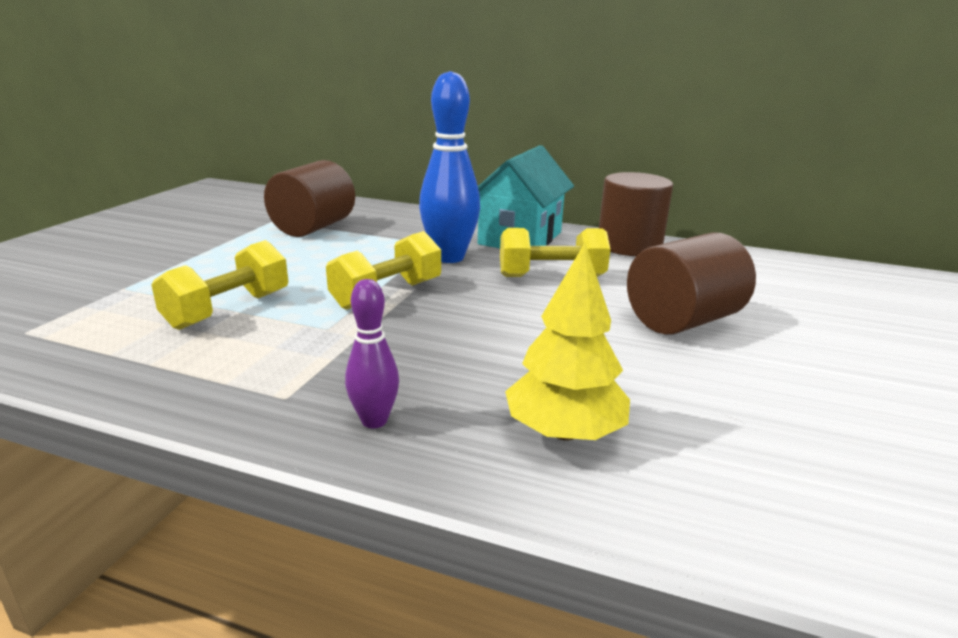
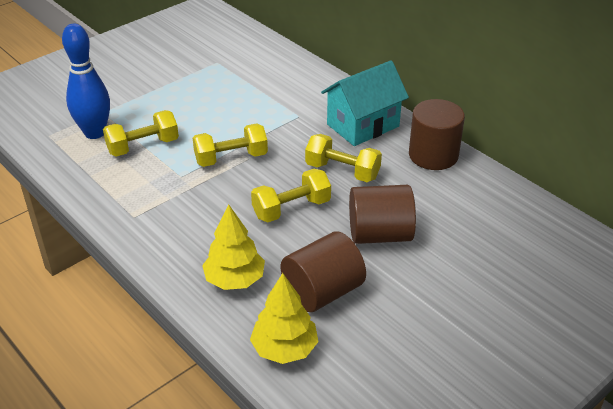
camera: 30 degrees right, 15 degrees up
brown cylinder [264,160,355,237] -> brown cylinder moved to [281,231,366,312]
purple bowling pin [345,279,399,428] -> none
blue bowling pin [419,71,480,263] -> blue bowling pin moved to [62,24,110,139]
none -> yellow tree [250,273,318,364]
none -> yellow dumbbell [251,169,331,222]

